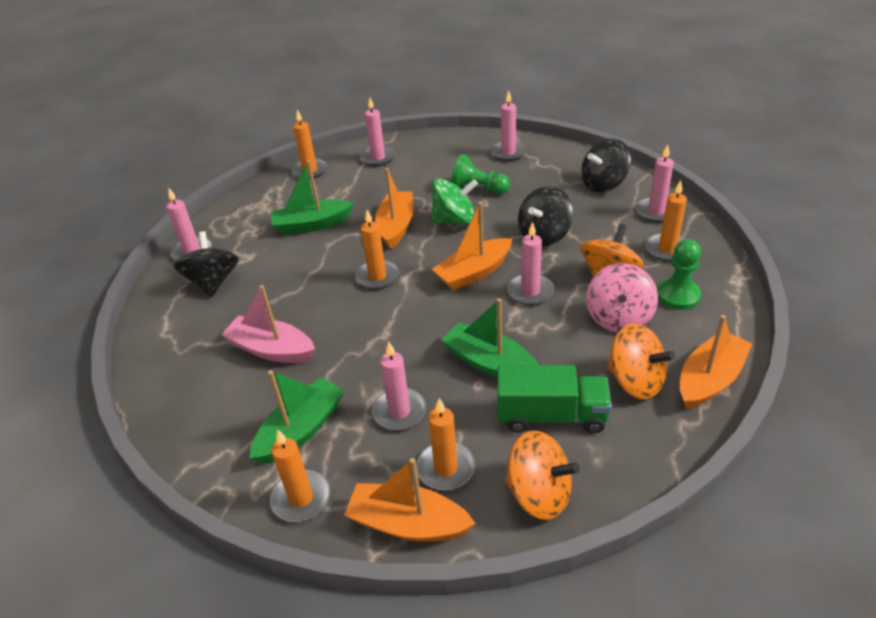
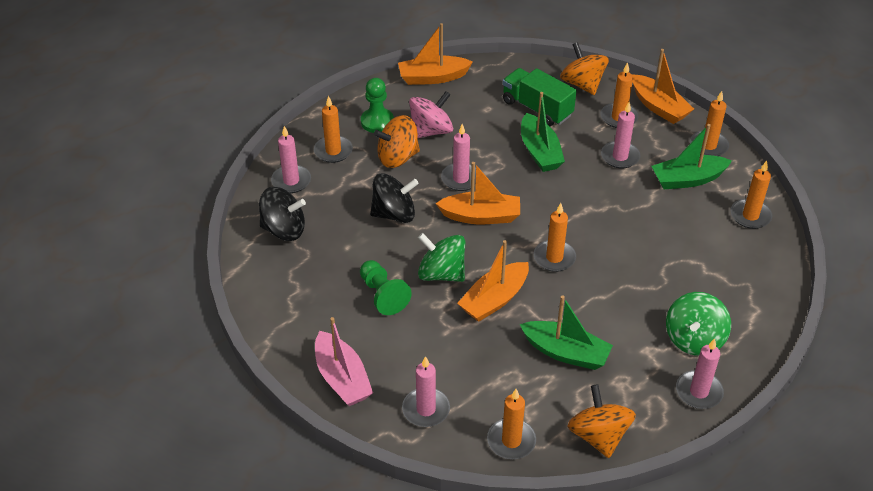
camera: 145 degrees left, 5 degrees up
black spinning top [174,231,239,297] -> green spinning top [666,292,731,356]
pink boat [221,285,315,363] -> pink boat moved to [315,317,373,406]
pink candle [490,90,527,161] -> none
orange spinning top [607,323,675,400] -> orange spinning top moved to [567,384,636,458]
none -> orange candle [730,161,772,229]

